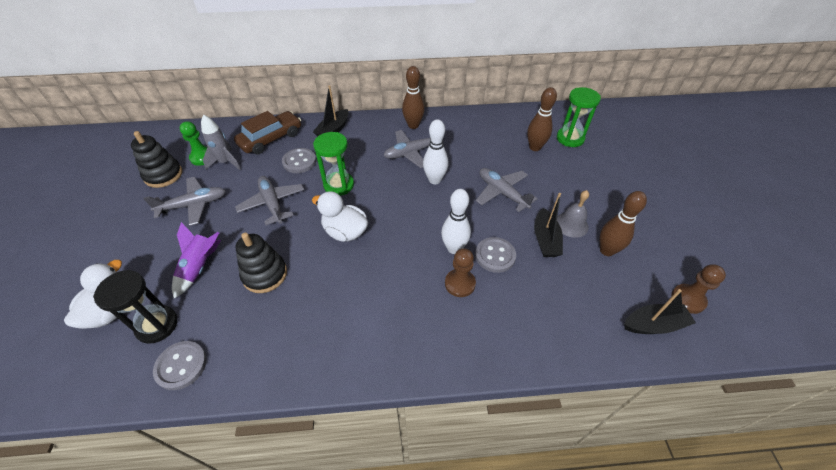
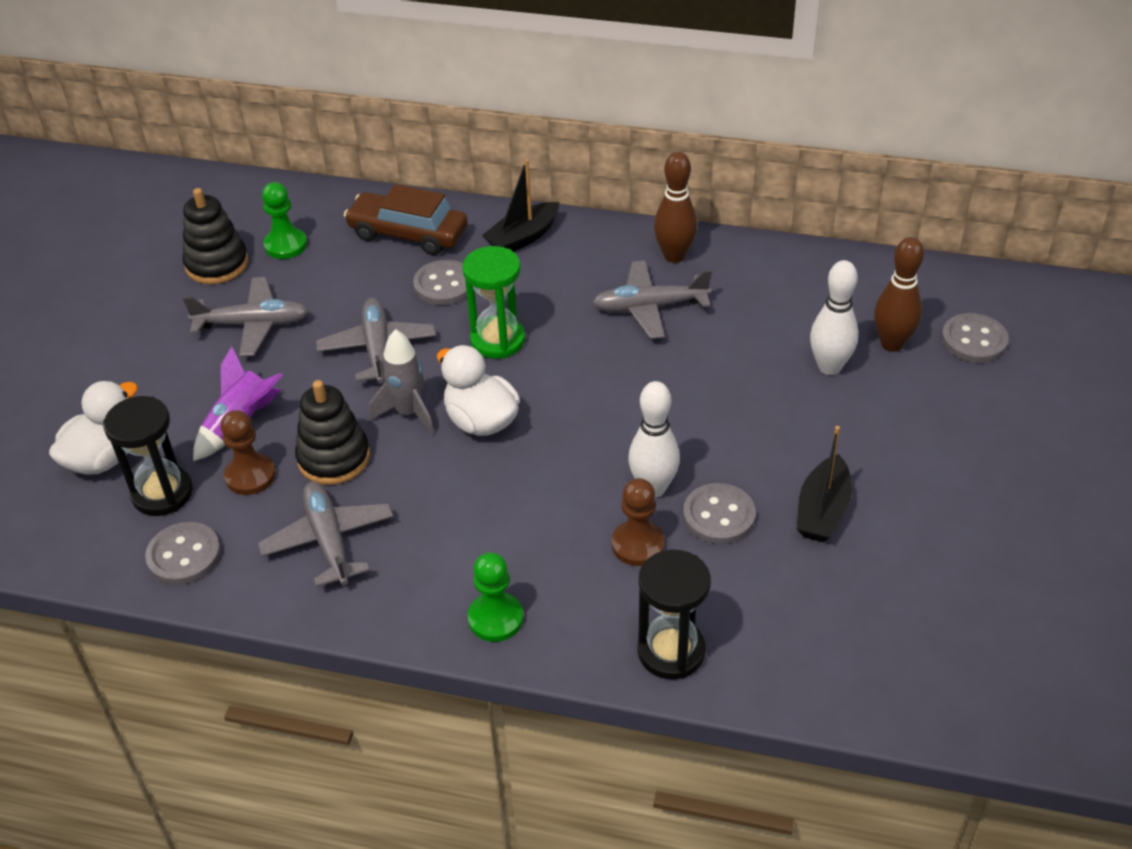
camera: 20 degrees right, 5 degrees down
grey rocket [201,115,241,170] -> grey rocket moved to [369,329,434,435]
brown car [234,111,301,155] -> brown car turned 135 degrees counterclockwise [344,184,468,255]
white bowling pin [423,119,449,184] -> white bowling pin moved to [810,260,859,375]
grey plane [476,168,538,212] -> grey plane moved to [258,481,394,587]
green hourglass [557,87,601,147] -> grey button [941,313,1009,363]
grey bell [557,190,589,238] -> none
brown bowling pin [599,191,647,256] -> none
black boat [624,289,696,334] -> none
brown pawn [671,264,726,314] -> brown pawn moved to [221,410,276,495]
none -> green pawn [468,552,523,642]
none -> black hourglass [637,549,711,679]

